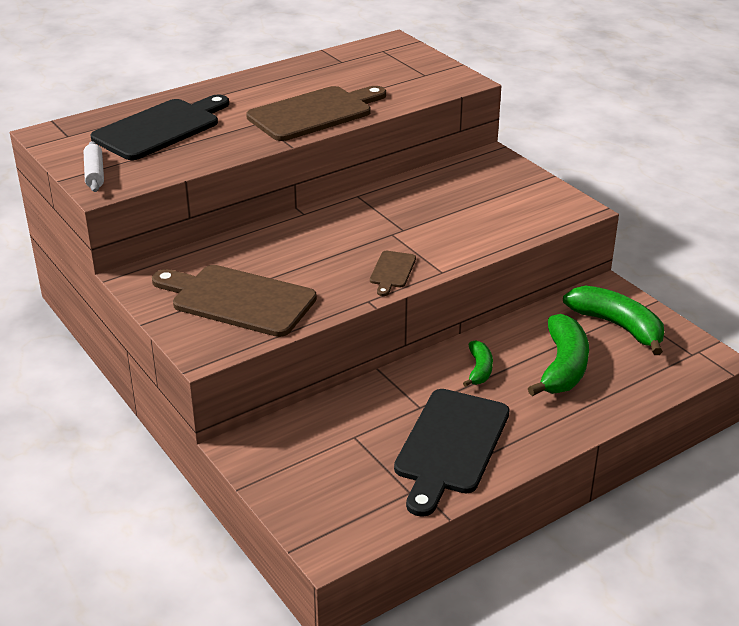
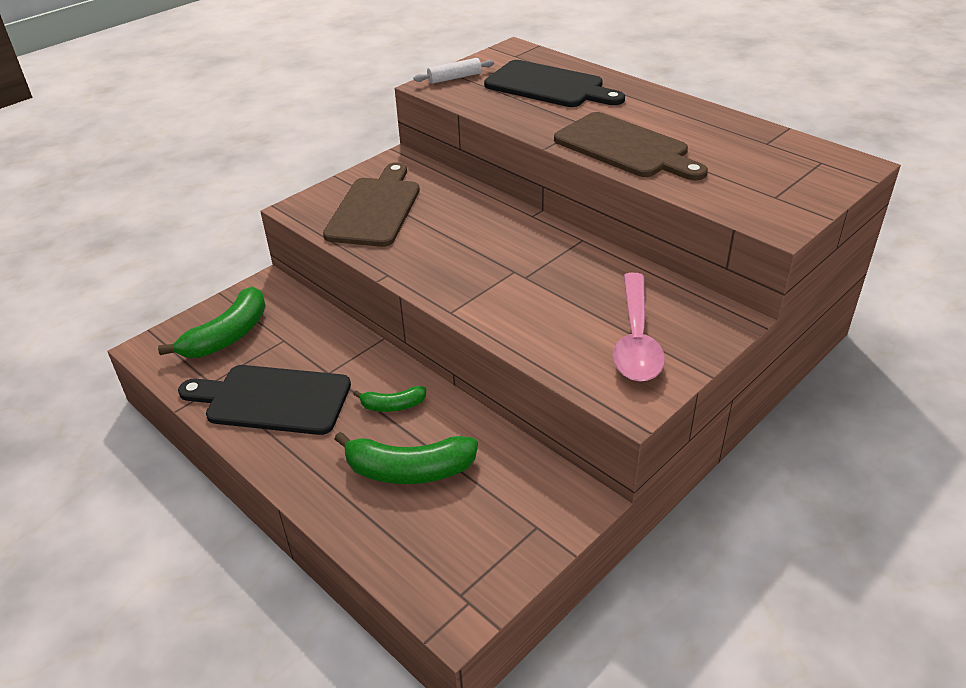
camera: 80 degrees right, 5 degrees up
brown cutting board [370,251,416,296] -> none
green banana [563,285,664,355] -> green banana moved to [158,287,266,358]
none -> pink spoon [613,273,665,382]

